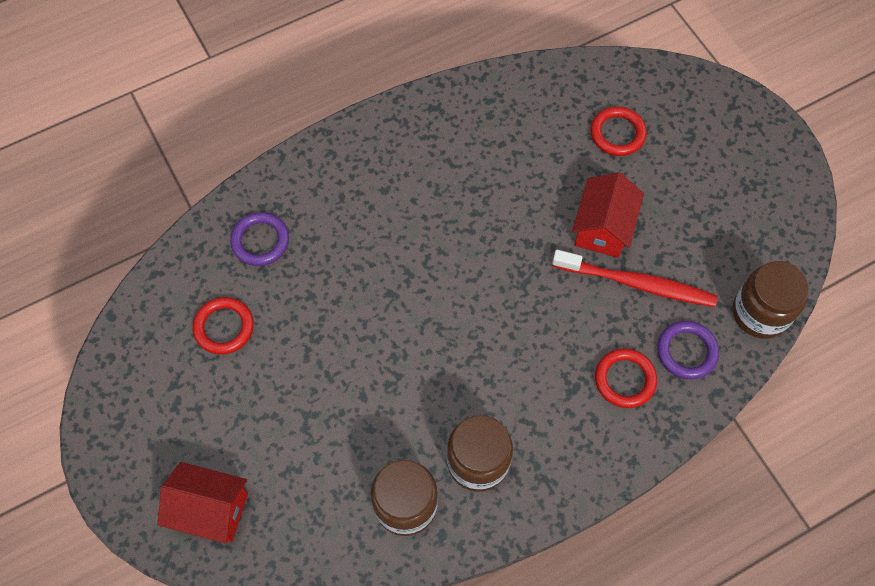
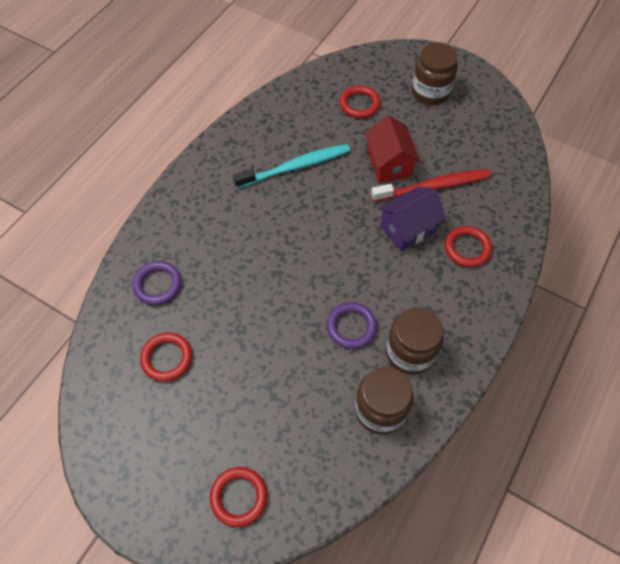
camera: 30 degrees left, 5 degrees down
red house [157,462,248,543] -> red ring [210,467,268,527]
purple ring [657,321,719,379] -> purple ring moved to [327,302,377,349]
brown jar [733,261,809,339] -> brown jar moved to [411,43,458,105]
none -> turquoise toothbrush [233,144,350,189]
none -> purple house [378,186,447,251]

